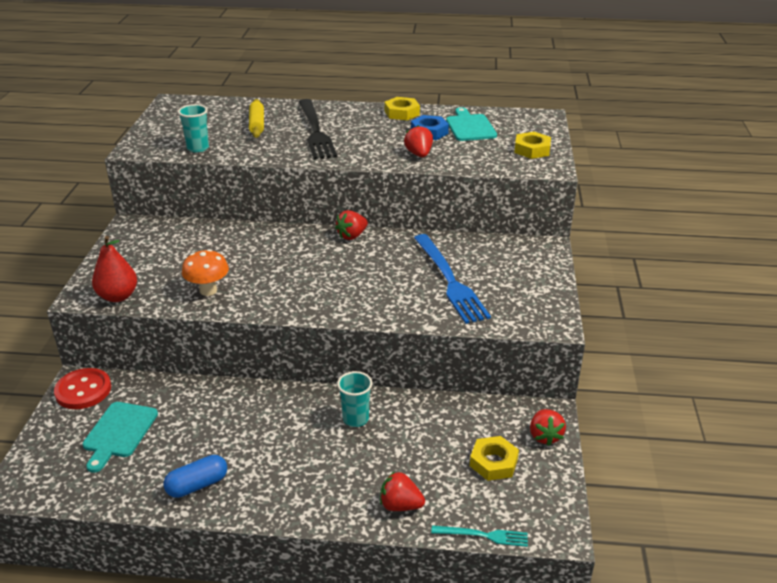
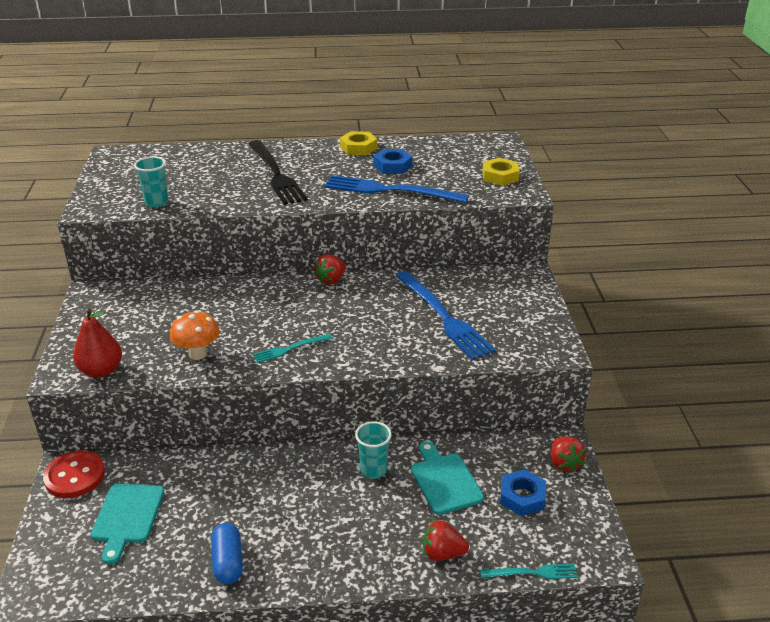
camera: 10 degrees left, 0 degrees up
blue capsule [163,455,227,498] -> blue capsule turned 60 degrees counterclockwise [211,523,243,584]
yellow rolling pin [249,99,264,138] -> none
red strawberry [404,125,433,157] -> blue fork [324,175,469,203]
turquoise cutting board [446,107,497,141] -> turquoise cutting board moved to [411,442,484,515]
yellow nut [470,436,519,481] -> blue nut [500,469,546,516]
none -> turquoise fork [253,334,333,363]

